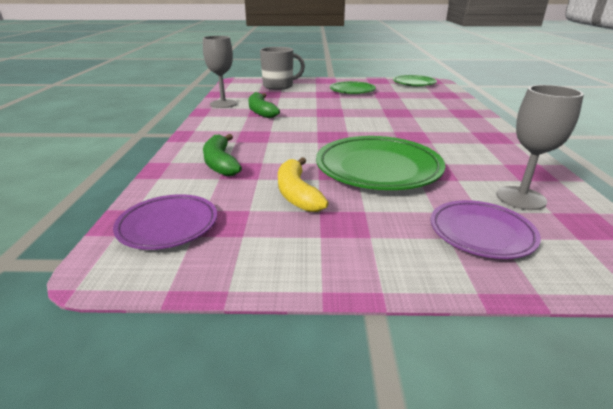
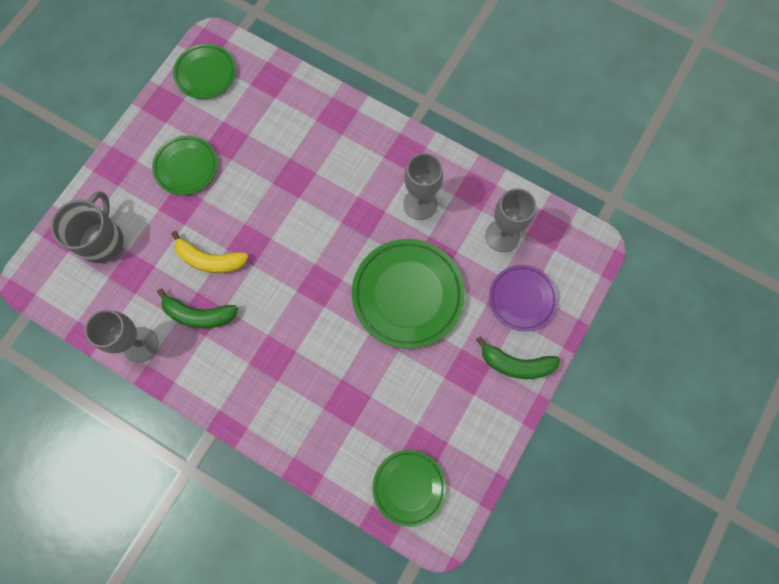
camera: 60 degrees left, 45 degrees up
purple plate [113,194,217,250] -> green plate [373,450,446,527]
green banana [203,134,242,176] -> green banana moved to [476,336,560,379]
yellow banana [278,157,329,212] -> yellow banana moved to [172,231,248,273]
none -> grey goblet [403,153,443,220]

